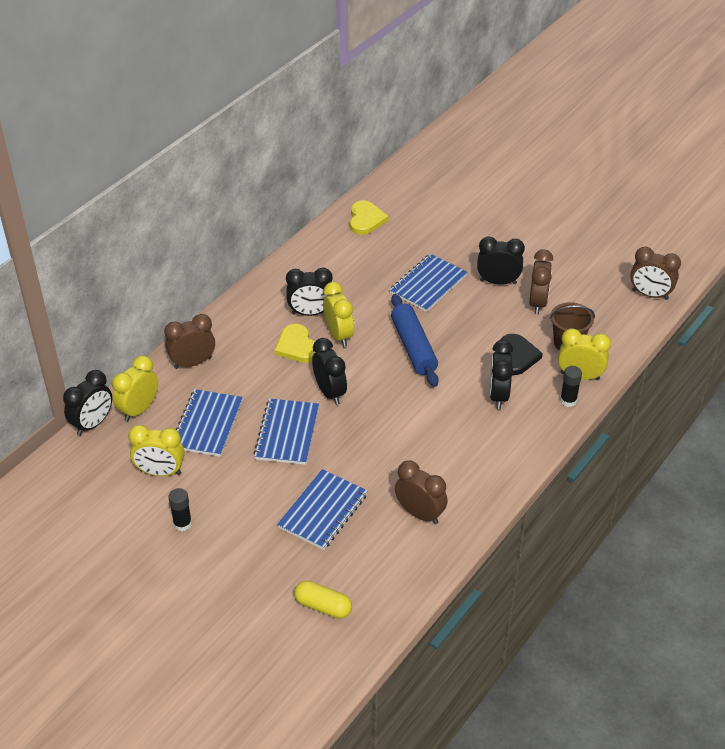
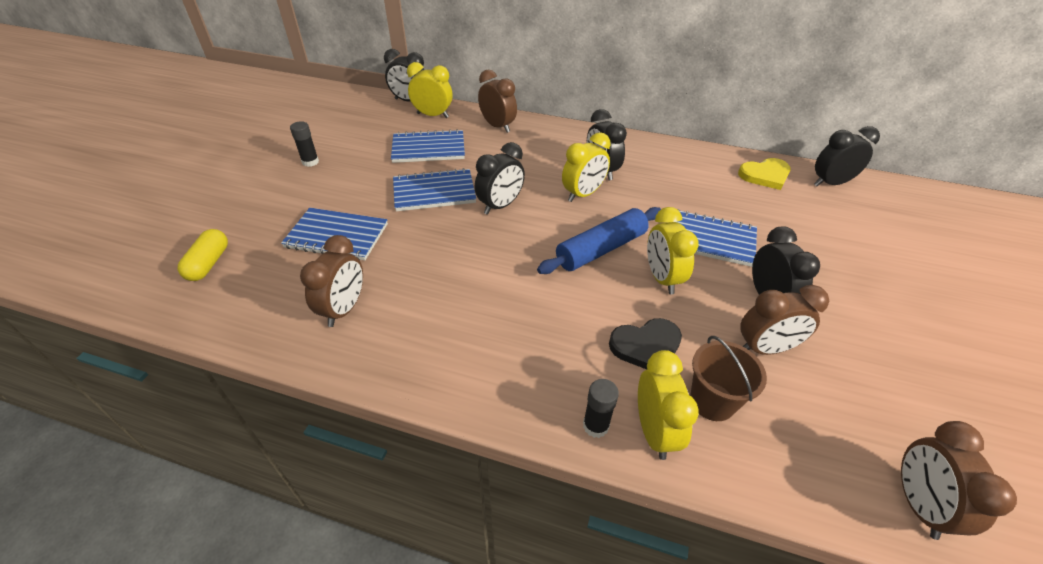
camera: 70 degrees right, 0 degrees up
yellow clock [128,425,185,476] -> yellow clock moved to [647,207,699,294]
yellow heart [274,324,315,363] -> none
black clock [489,340,513,409] -> black clock moved to [814,126,880,186]

